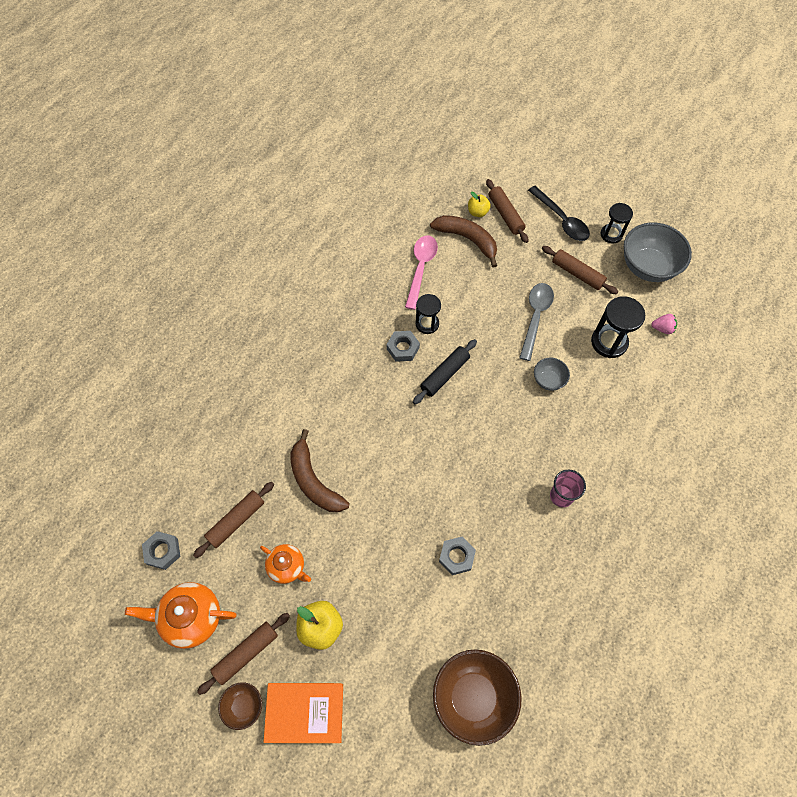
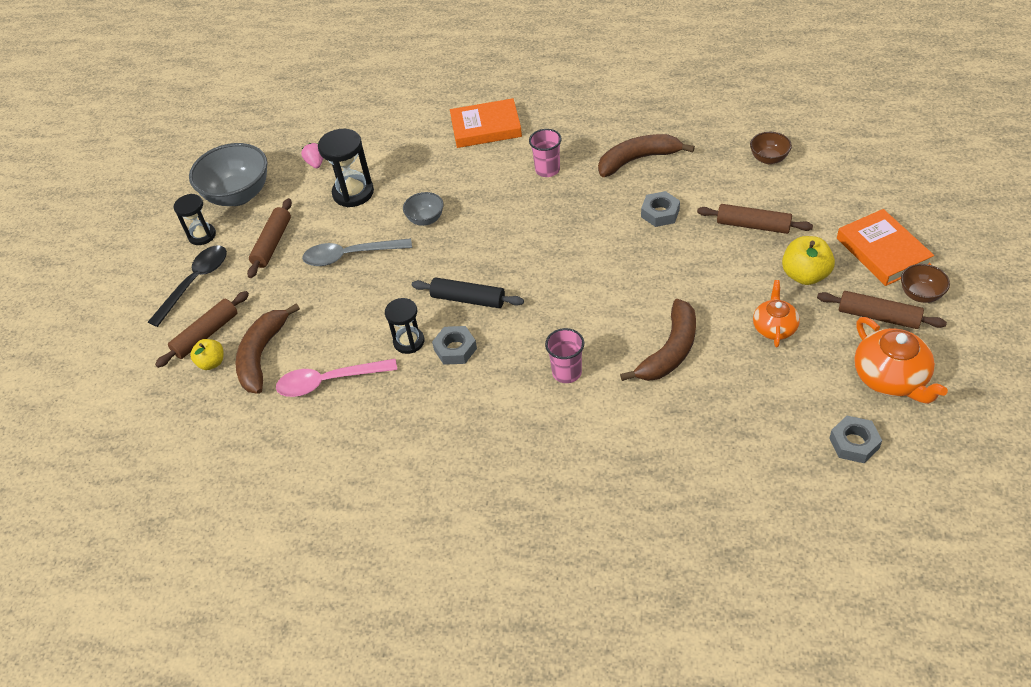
camera: 110 degrees left, 15 degrees down
brown rolling pin [193,482,274,558] -> brown rolling pin moved to [697,204,813,234]
brown bowl [433,649,522,746] -> brown bowl [750,132,792,164], size x0.50
none -> orange book [450,98,522,148]
none -> pink cup [545,328,584,383]
none -> brown banana [598,134,695,177]

